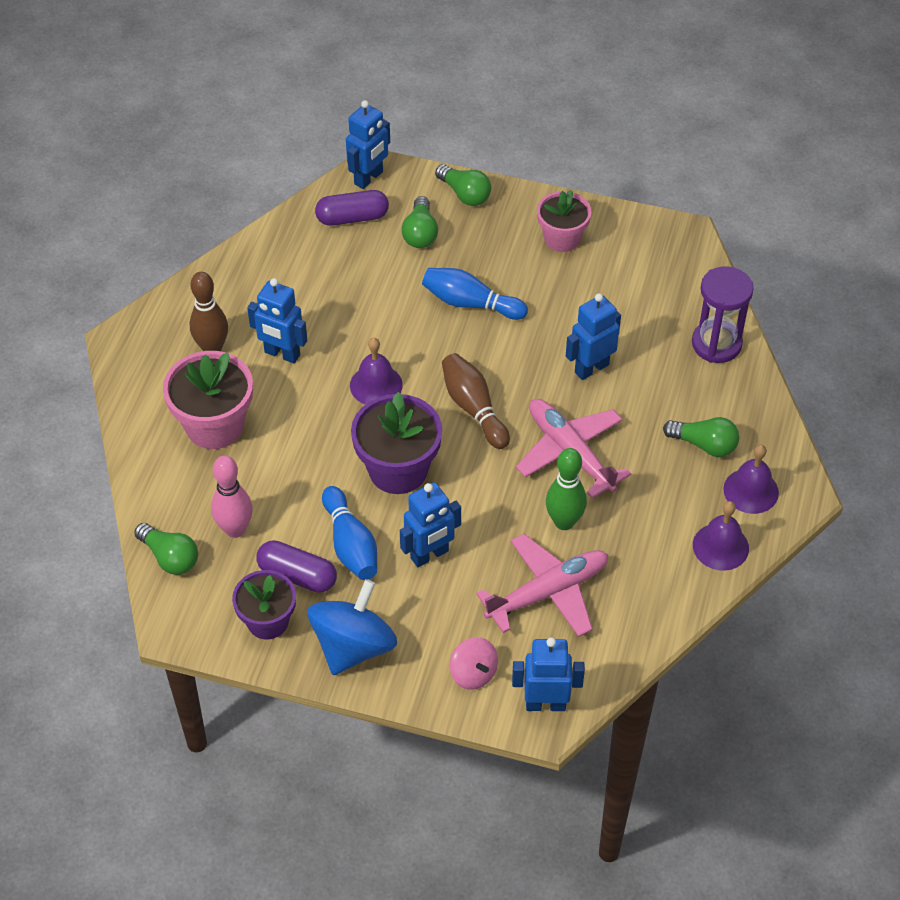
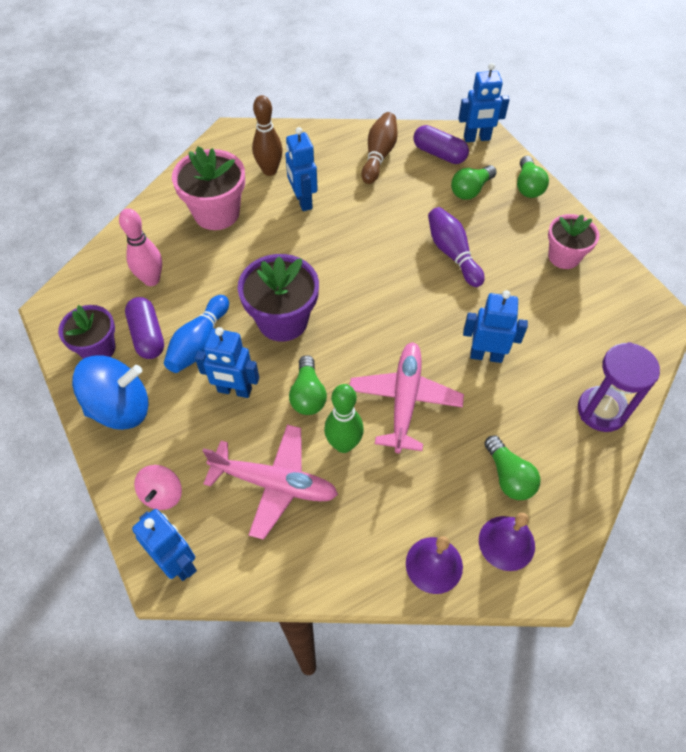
camera: 45 degrees right, 5 degrees up
green light bulb [134,523,198,575] -> green light bulb moved to [289,355,327,415]
purple bell [350,338,403,404] -> none
blue bowling pin [422,268,528,320] -> purple bowling pin [428,207,485,287]
brown bowling pin [442,353,510,449] -> brown bowling pin moved to [361,112,398,184]

